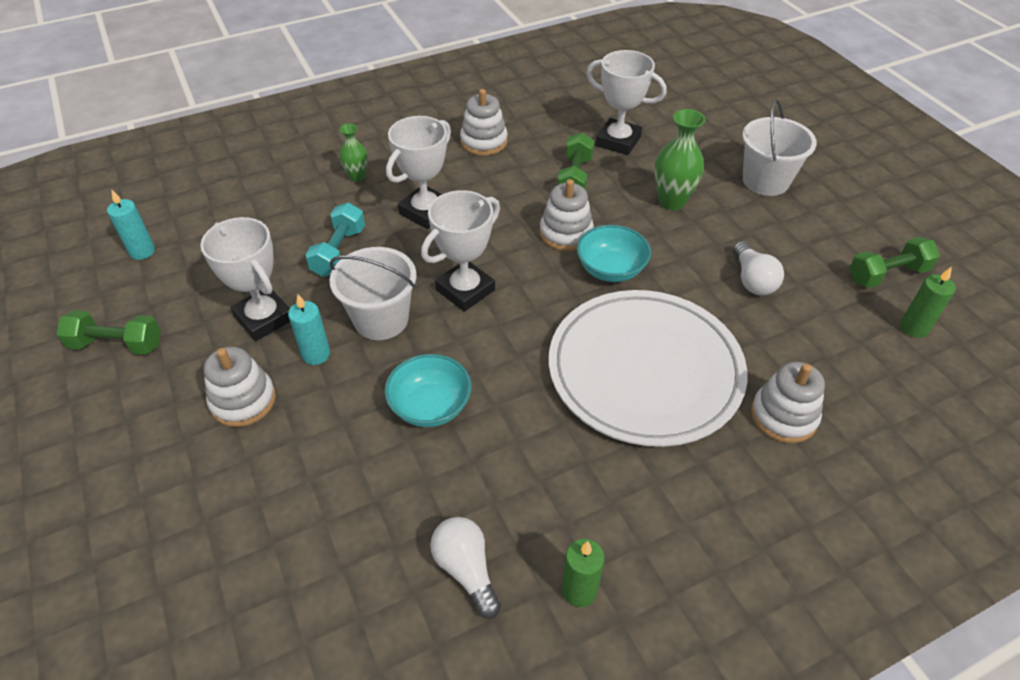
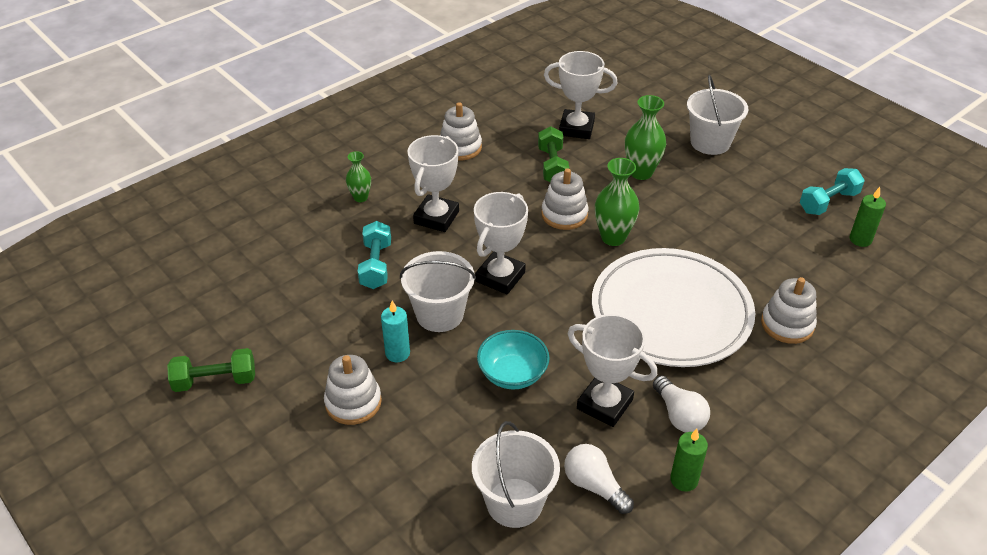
camera: 15 degrees left, 5 degrees down
turquoise candle [107,189,155,260] -> none
white trophy [200,217,290,341] -> white trophy moved to [568,314,657,427]
turquoise bowl [577,225,651,282] -> green vase [595,158,640,246]
white light bulb [733,241,784,295] -> white light bulb moved to [653,375,710,432]
green dumbbell [849,237,940,288] -> turquoise dumbbell [800,168,865,215]
none -> white bucket [472,421,560,528]

